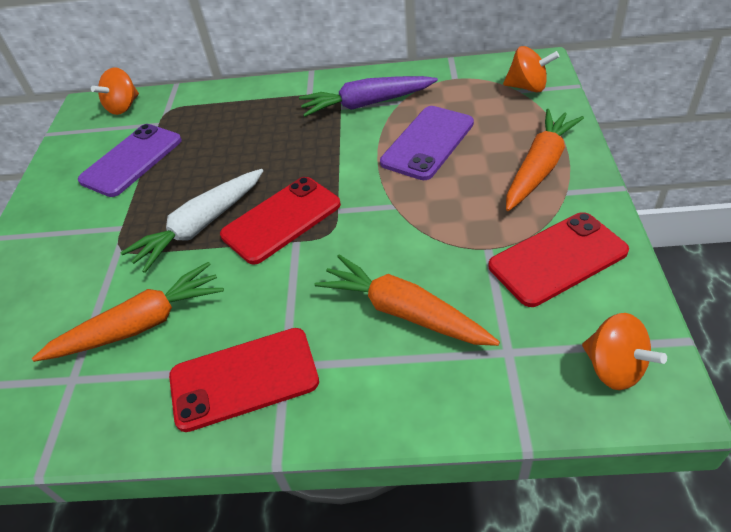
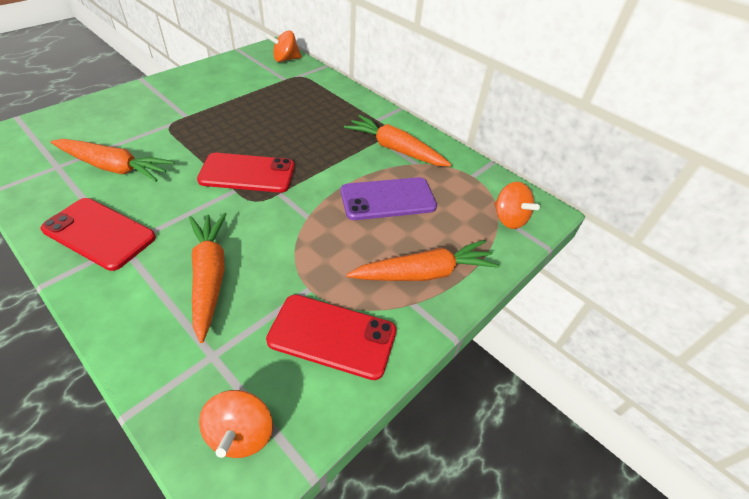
camera: 35 degrees right, 0 degrees up
purple phone [78,124,182,197] -> none
white carrot [120,169,263,273] -> none
purple carrot [299,76,438,117] -> orange carrot [344,115,452,167]

